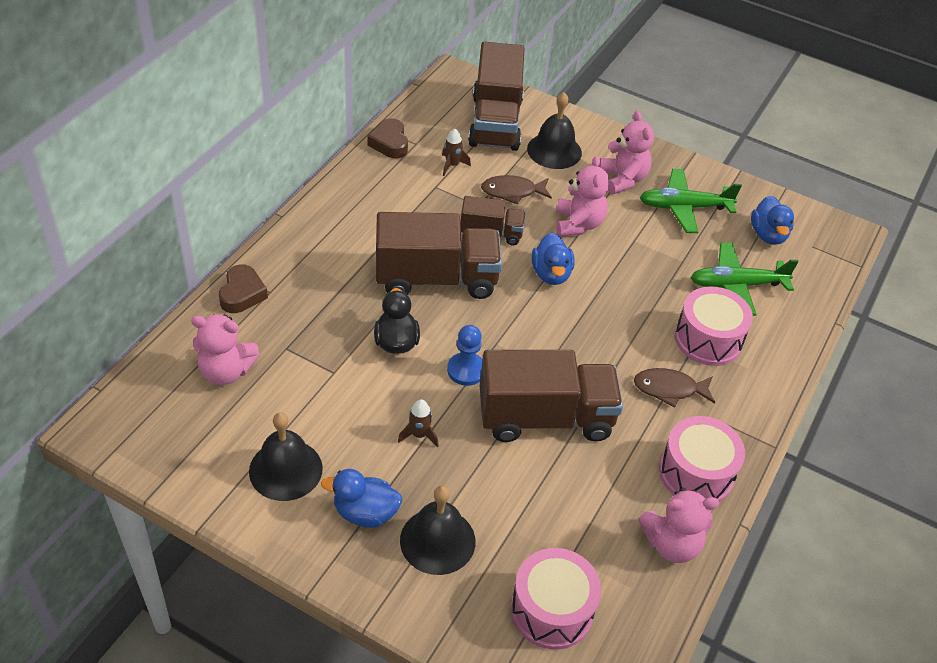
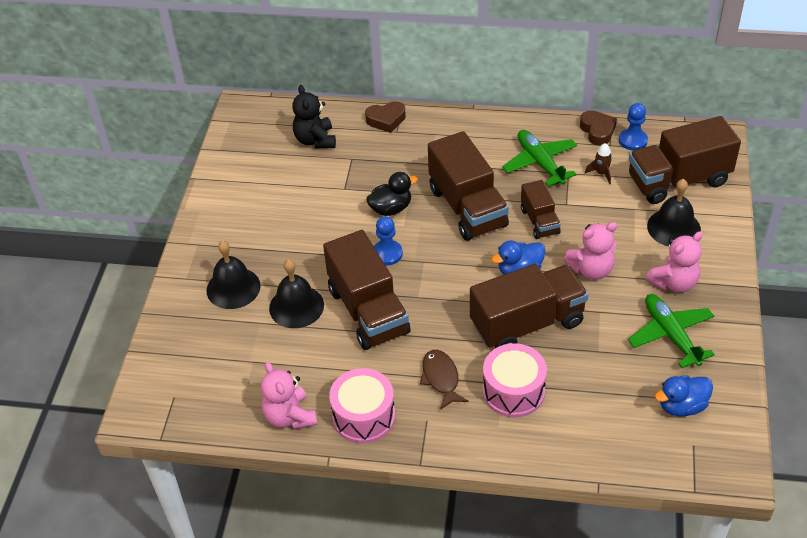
camera: 75 degrees right, 0 degrees up
pink teddy bear [191,314,260,385] -> black teddy bear [292,85,336,148]
black bell [249,412,323,501] -> black bell moved to [269,259,324,328]
blue duck [321,469,402,528] -> none
brown heart [368,118,408,158] -> brown heart turned 105 degrees clockwise [580,110,617,146]
brown rocket [398,399,439,447] -> none
brown fish [481,175,552,204] -> none
pink drum [511,548,601,650] -> none
green plane [690,243,799,316] -> green plane moved to [502,130,577,186]
none -> brown truck [470,264,589,348]
none -> blue pawn [619,103,648,151]

